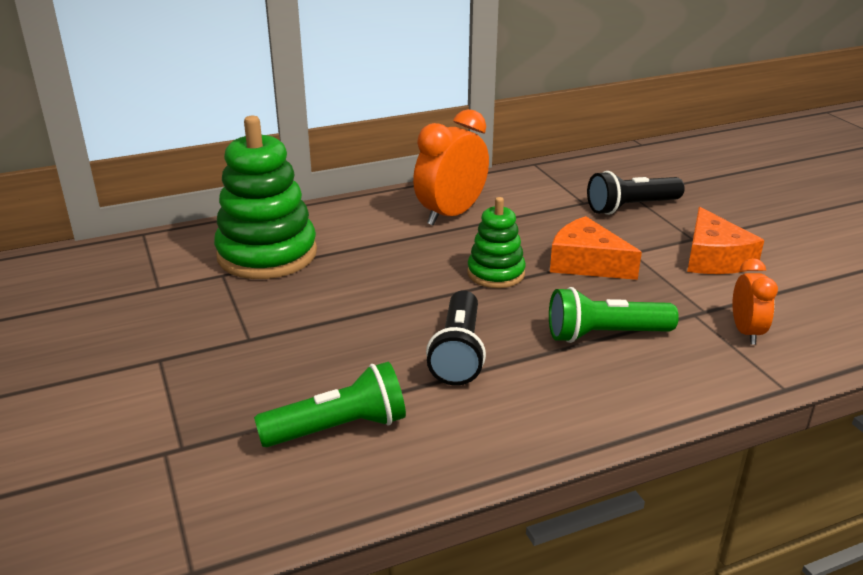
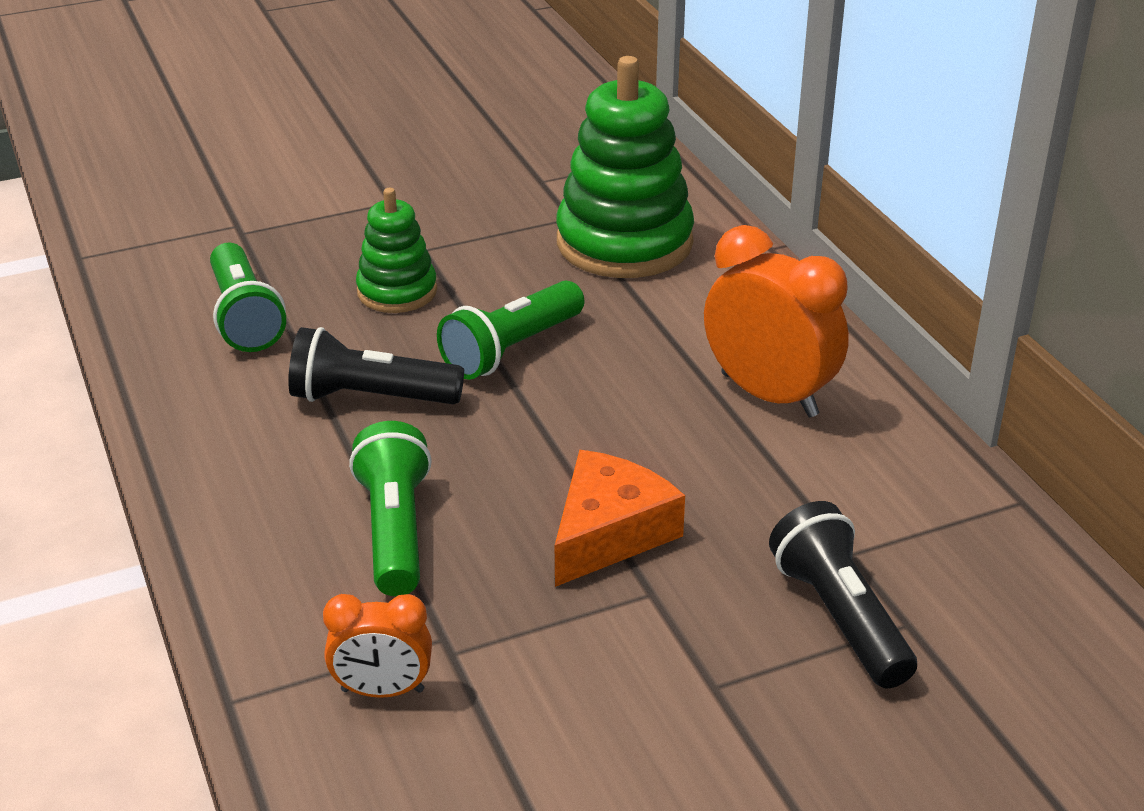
camera: 90 degrees right, 5 degrees up
green stacking toy [467,197,526,288] -> green stacking toy moved to [356,188,437,313]
orange cheese [687,207,764,274] -> none
none -> green flashlight [437,280,584,380]

